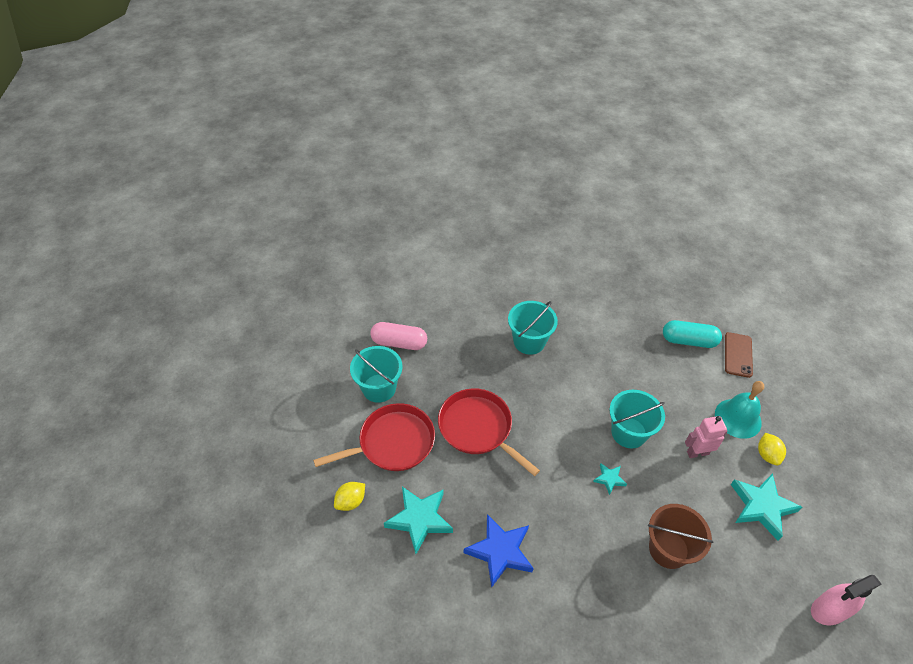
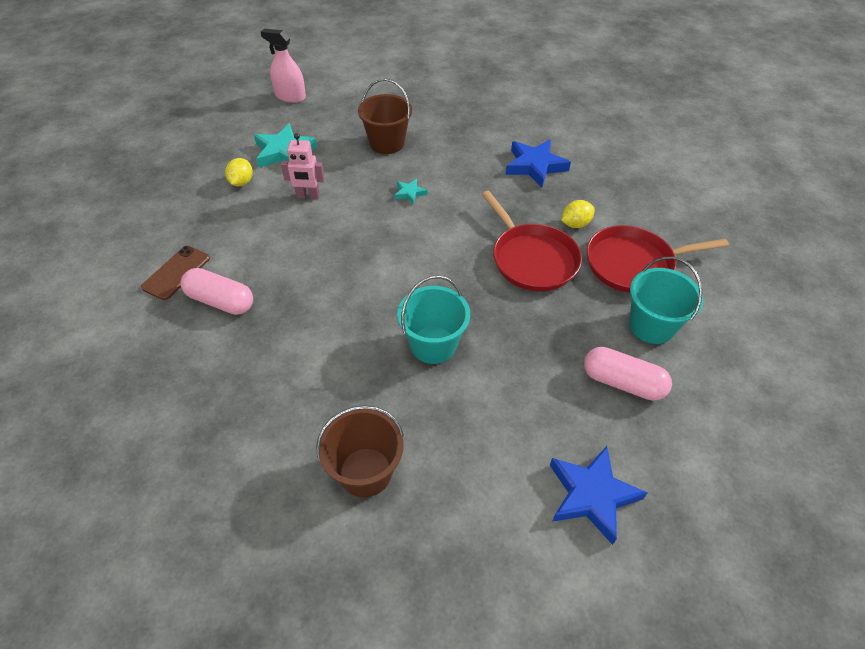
camera: 165 degrees left, 0 degrees up
yellow lemon [334,482,365,511] -> yellow lemon moved to [561,200,595,228]
turquoise star [384,487,453,554] -> none
turquoise bucket [609,390,665,449] -> none
turquoise capsule [663,320,722,348] -> pink capsule [181,268,253,315]
turquoise bell [715,381,764,439] -> none
pink spray bottle [811,575,882,625] -> pink spray bottle turned 150 degrees counterclockwise [261,29,306,103]
none -> brown bucket [316,405,404,497]
none -> blue star [550,446,648,545]

